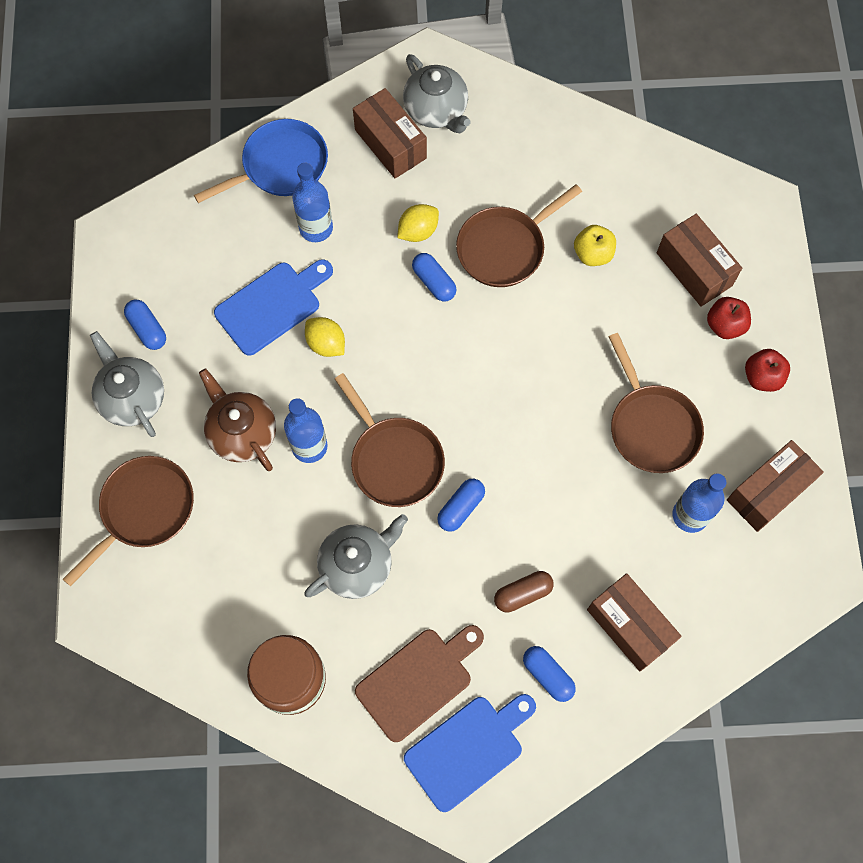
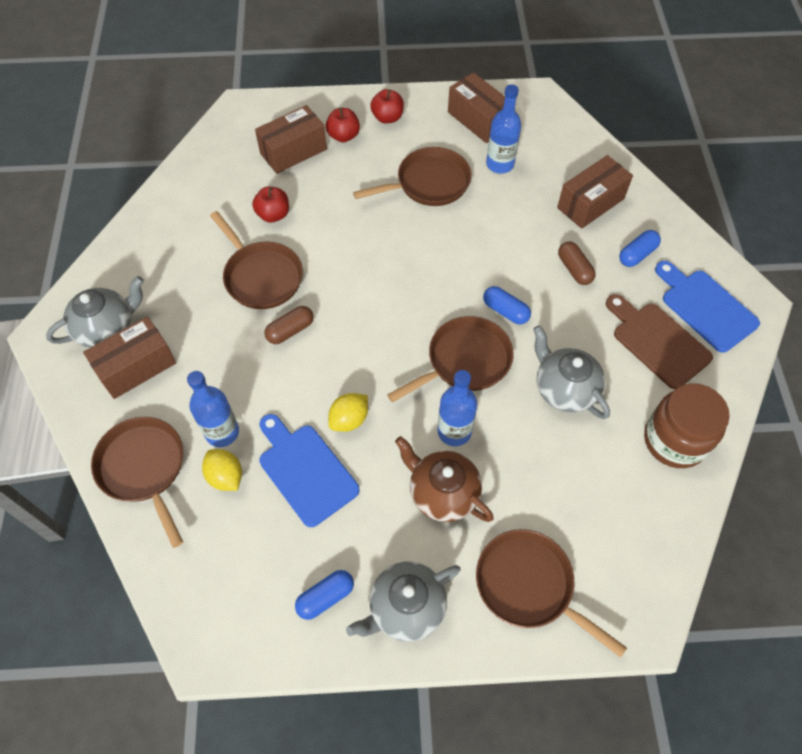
camera: 90 degrees left, 10 degrees down
blue pan [194,119,328,203] -> brown pan [91,417,183,548]
brown teapot [199,369,276,471] -> brown teapot turned 75 degrees clockwise [395,436,494,522]
yellow lemon [397,204,439,242] -> yellow lemon moved to [202,449,242,491]
blue capsule [412,253,457,301] -> brown capsule [264,306,314,344]
yellow apple [574,225,616,266] -> red apple [252,186,289,222]

